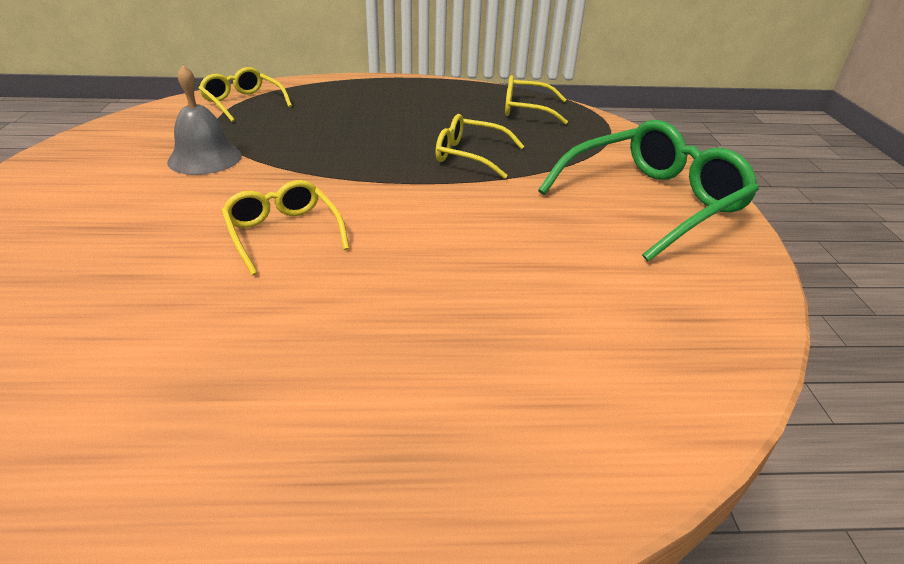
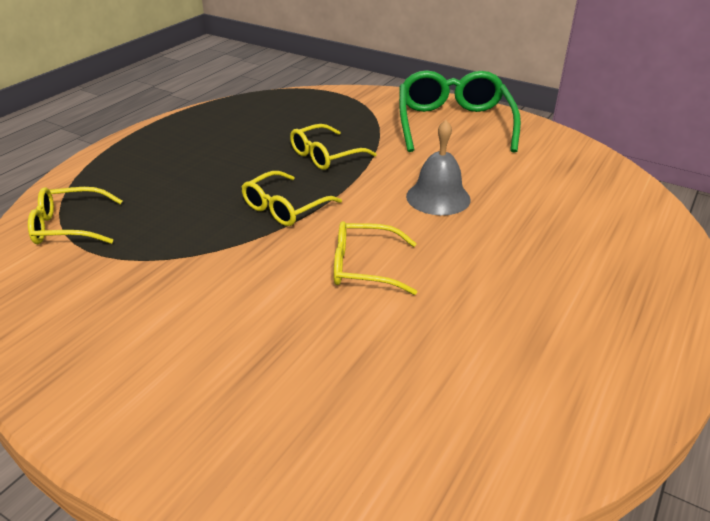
camera: 55 degrees left, 0 degrees up
grey bell [167,65,242,175] -> grey bell moved to [406,120,471,215]
yellow glasses [505,75,568,125] -> yellow glasses moved to [242,171,342,226]

